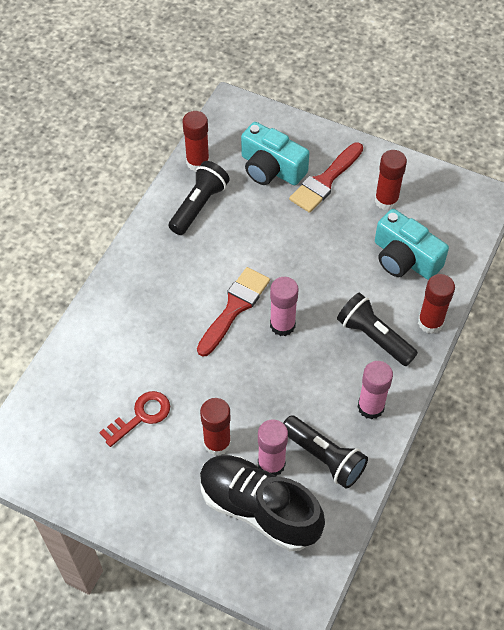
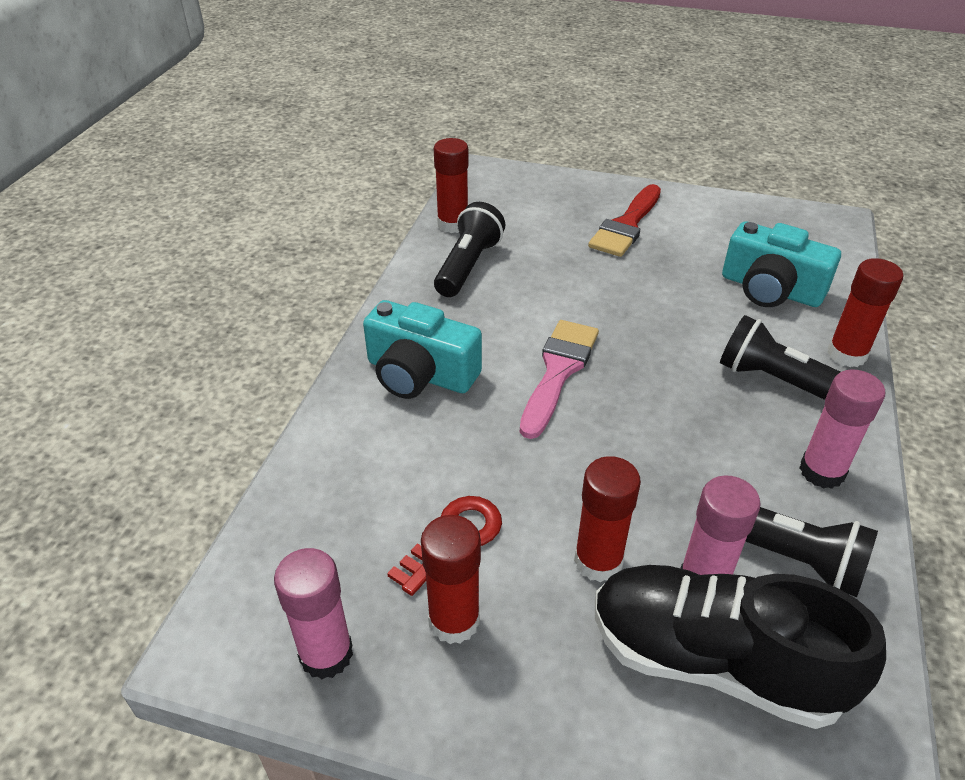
camera: 10 degrees left, 15 degrees down
red brush [197,267,270,357] -> pink brush [520,320,599,439]
turquoise camera [241,122,309,185] -> turquoise camera moved to [363,300,482,399]
pink glue stick [270,277,299,336] -> pink glue stick moved to [274,548,353,679]
red glue stick [375,150,407,210] -> red glue stick moved to [421,515,481,644]

